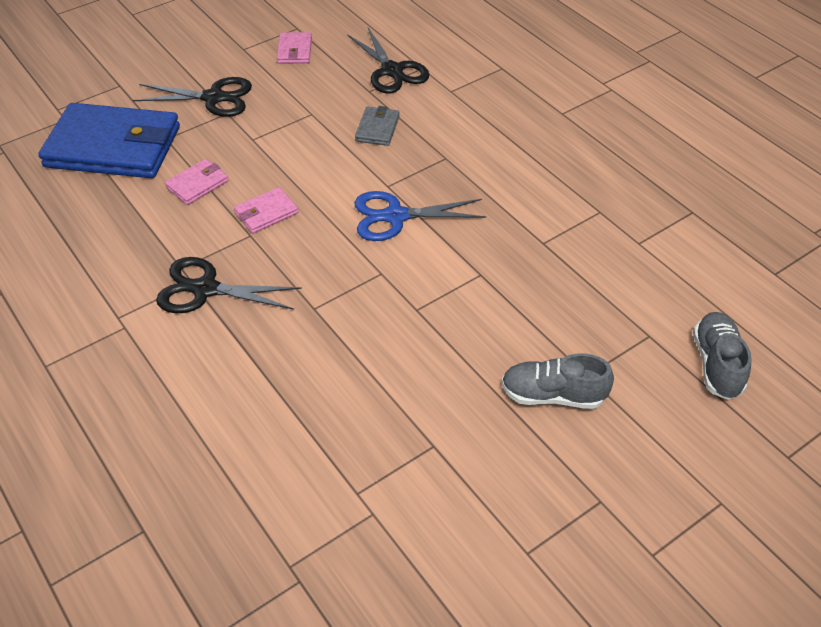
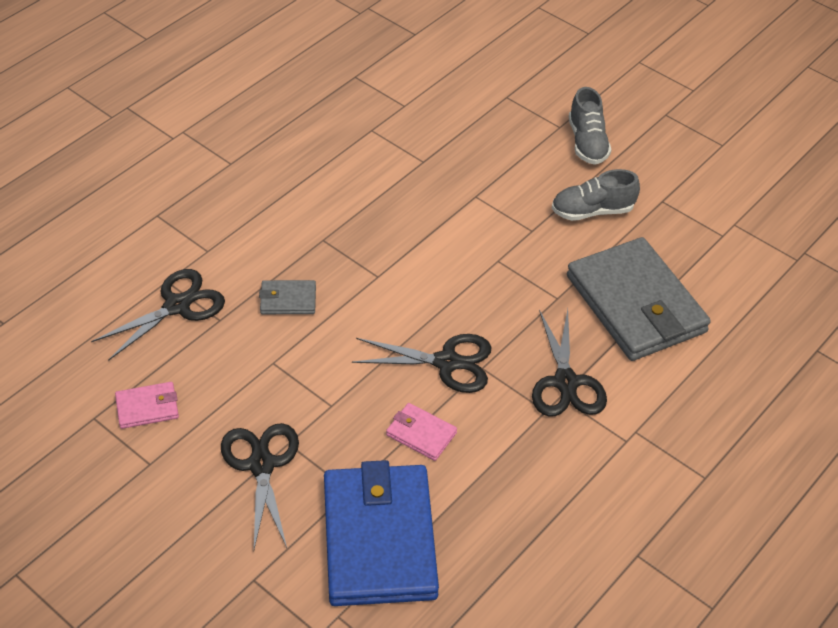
camera: 105 degrees left, 0 degrees up
pink wallet [234,187,298,233] -> black scissors [352,334,491,393]
blue scissors [354,191,486,241] -> none
grey shoe [693,312,751,400] -> grey shoe moved to [552,169,640,221]
none -> grey wallet [567,237,711,361]

